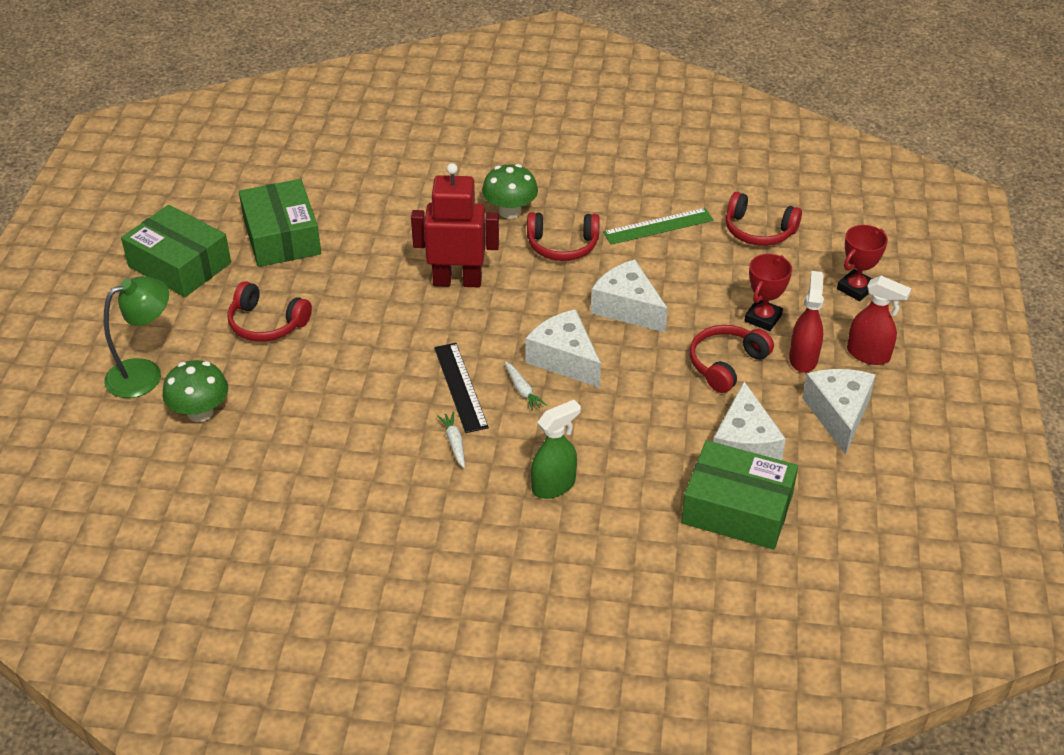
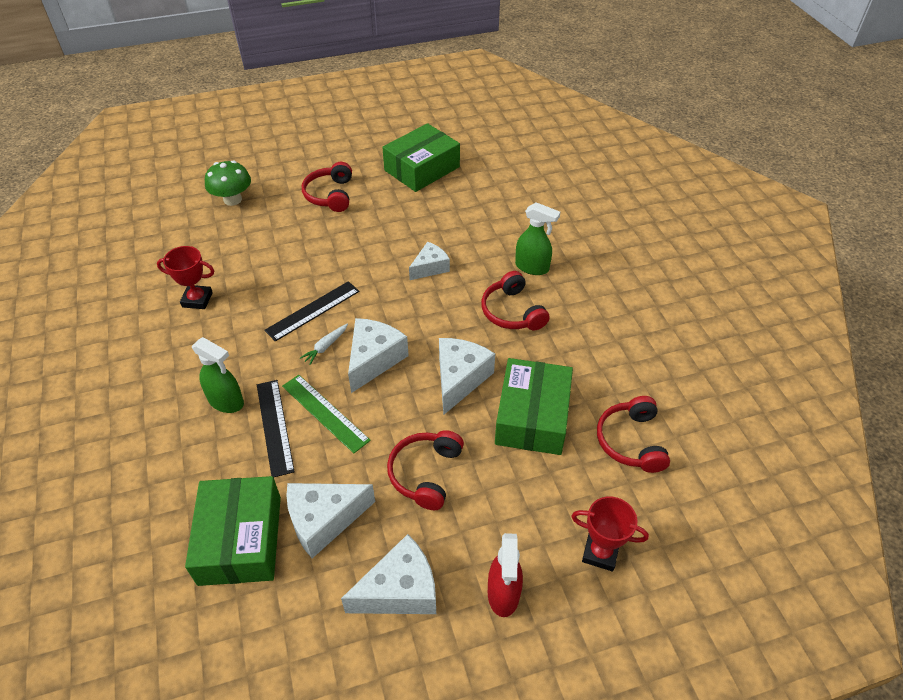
camera: 65 degrees right, 5 degrees up
green lamp [104,276,169,398] -> none
green box [121,205,231,297] -> green box moved to [495,358,573,455]
red robot [411,163,499,287] -> white cheese [409,242,450,280]
white carrot [437,412,465,468] -> none
green mushroom [482,164,538,219] -> green spray bottle [515,202,560,275]
green ruler [603,208,713,245] -> green ruler moved to [282,375,371,453]
red headphones [690,325,774,393] -> red headphones turned 90 degrees counterclockwise [387,430,464,510]
red trophy [744,254,792,331] -> red trophy moved to [157,246,214,309]
red spray bottle [789,271,824,373] -> none
none -> black ruler [257,380,295,477]

